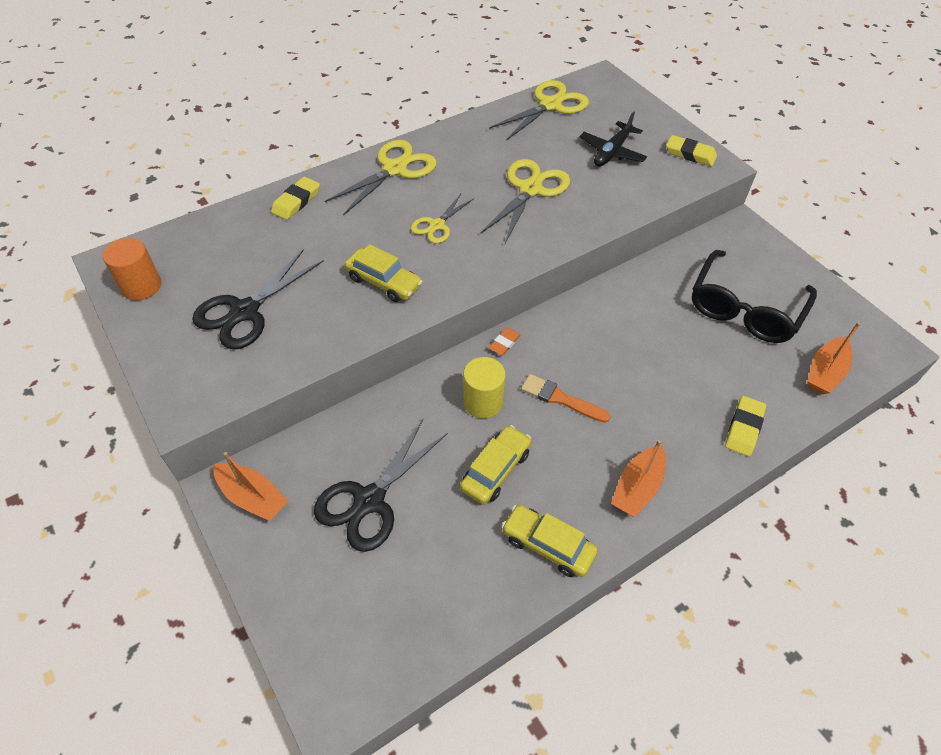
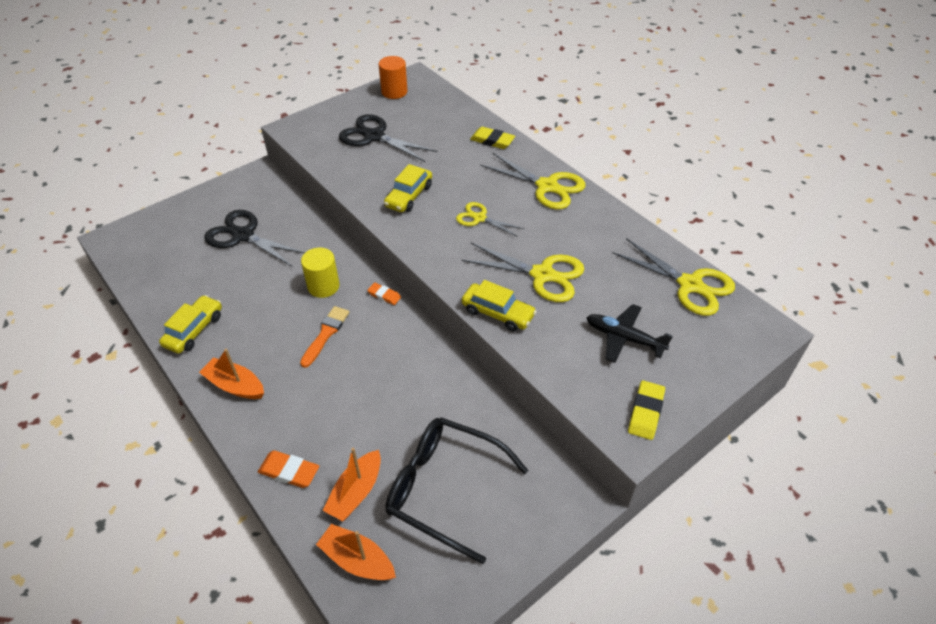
camera: 85 degrees right, 5 degrees down
orange boat [213,452,288,521] -> orange boat moved to [322,448,381,521]
yellow car [460,425,531,505] -> yellow car moved to [462,280,537,332]
yellow eraser [725,396,766,456] -> orange eraser [258,450,319,488]

